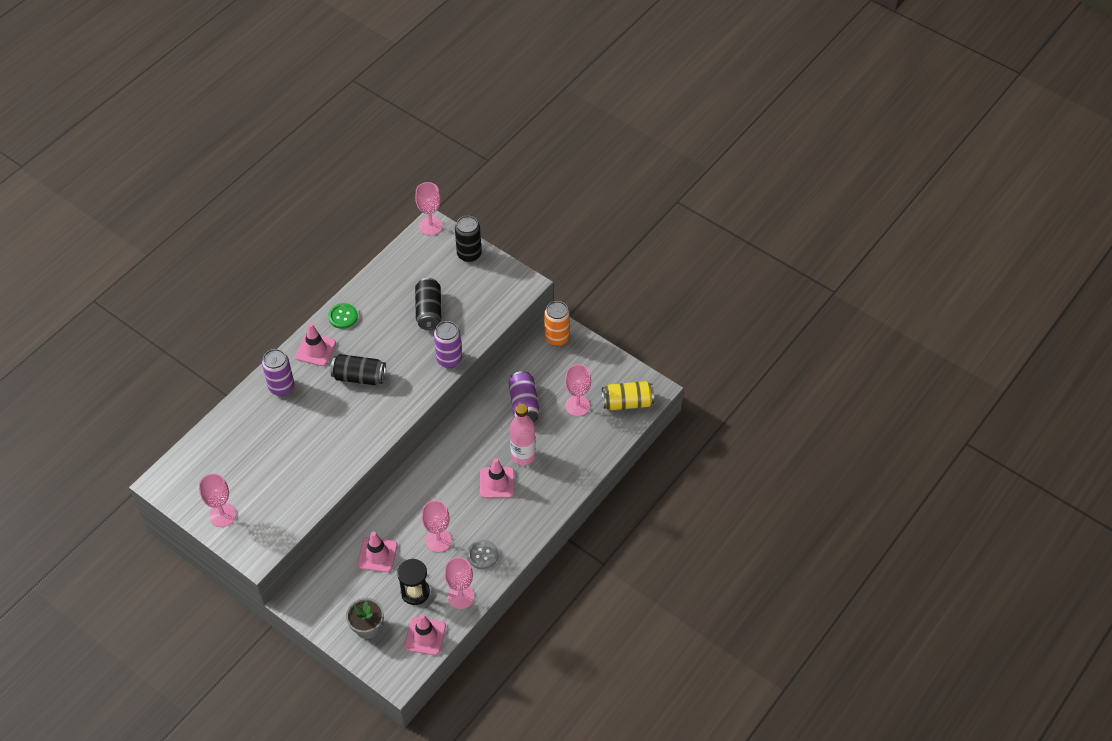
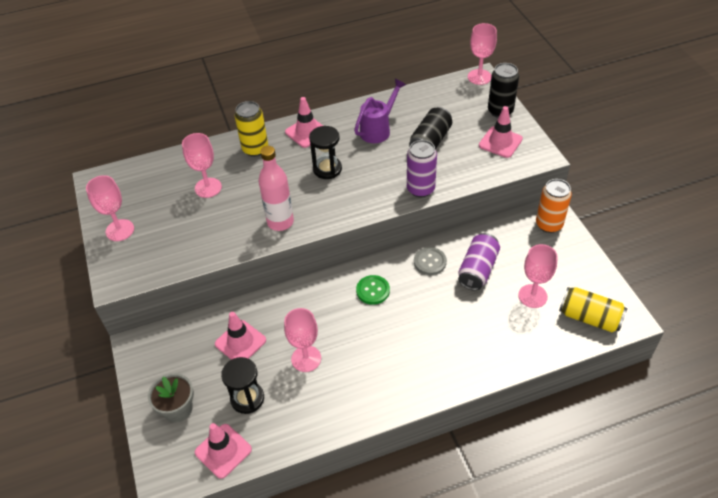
camera: 35 degrees right, 5 degrees down
purple can [262,349,294,396] -> yellow can [235,101,268,157]
green button [328,303,358,329] -> green button moved to [356,275,390,305]
black can [331,354,386,385] -> black hourglass [309,126,342,179]
pink goblet [444,557,474,609] -> pink goblet moved to [182,133,222,198]
grey button [467,540,499,569] -> grey button moved to [414,247,447,275]
pink traffic cone [480,458,514,498] -> pink traffic cone moved to [479,106,523,158]
pink bottle [510,404,535,465] -> pink bottle moved to [259,146,294,231]
none -> purple watering can [354,79,406,143]

